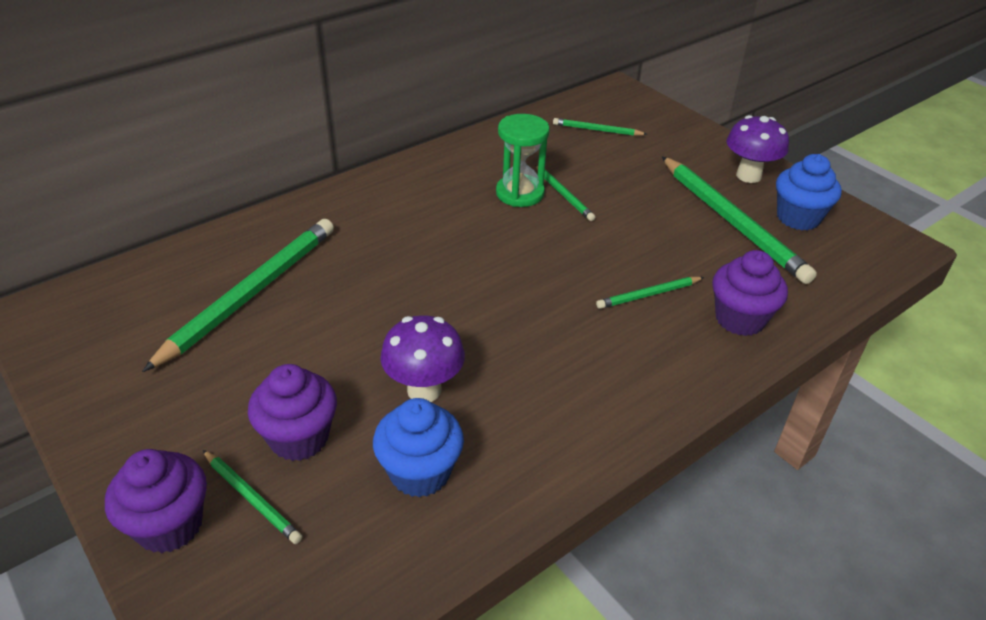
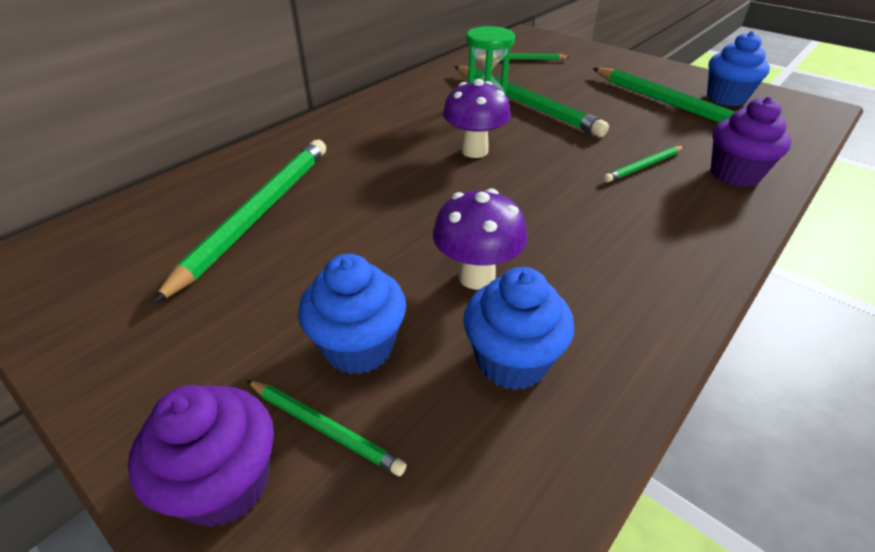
camera: 10 degrees left, 0 degrees up
purple cupcake [248,364,337,461] -> blue cupcake [298,254,406,375]
green pencil [535,165,595,221] -> green pencil [455,66,609,137], size x2.09
purple mushroom [727,115,789,183] -> purple mushroom moved to [443,79,511,158]

